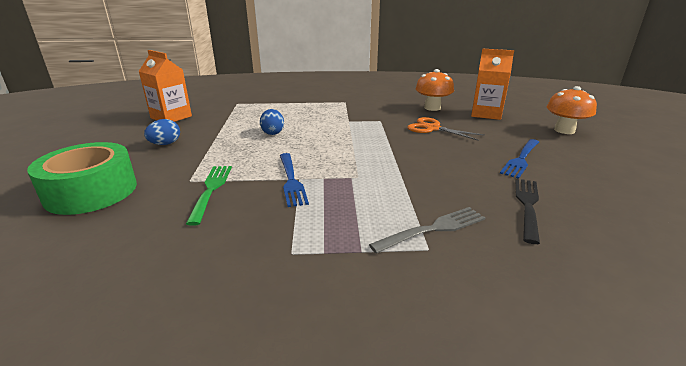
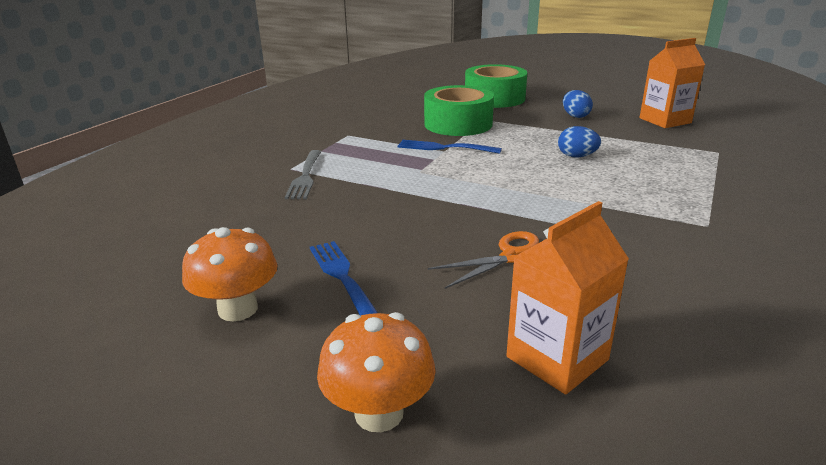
camera: 120 degrees right, 0 degrees up
green fork [186,166,232,226] -> green tape [424,85,494,136]
orange mushroom [416,69,454,111] -> orange mushroom moved to [182,227,278,321]
black fork [515,178,540,244] -> none

